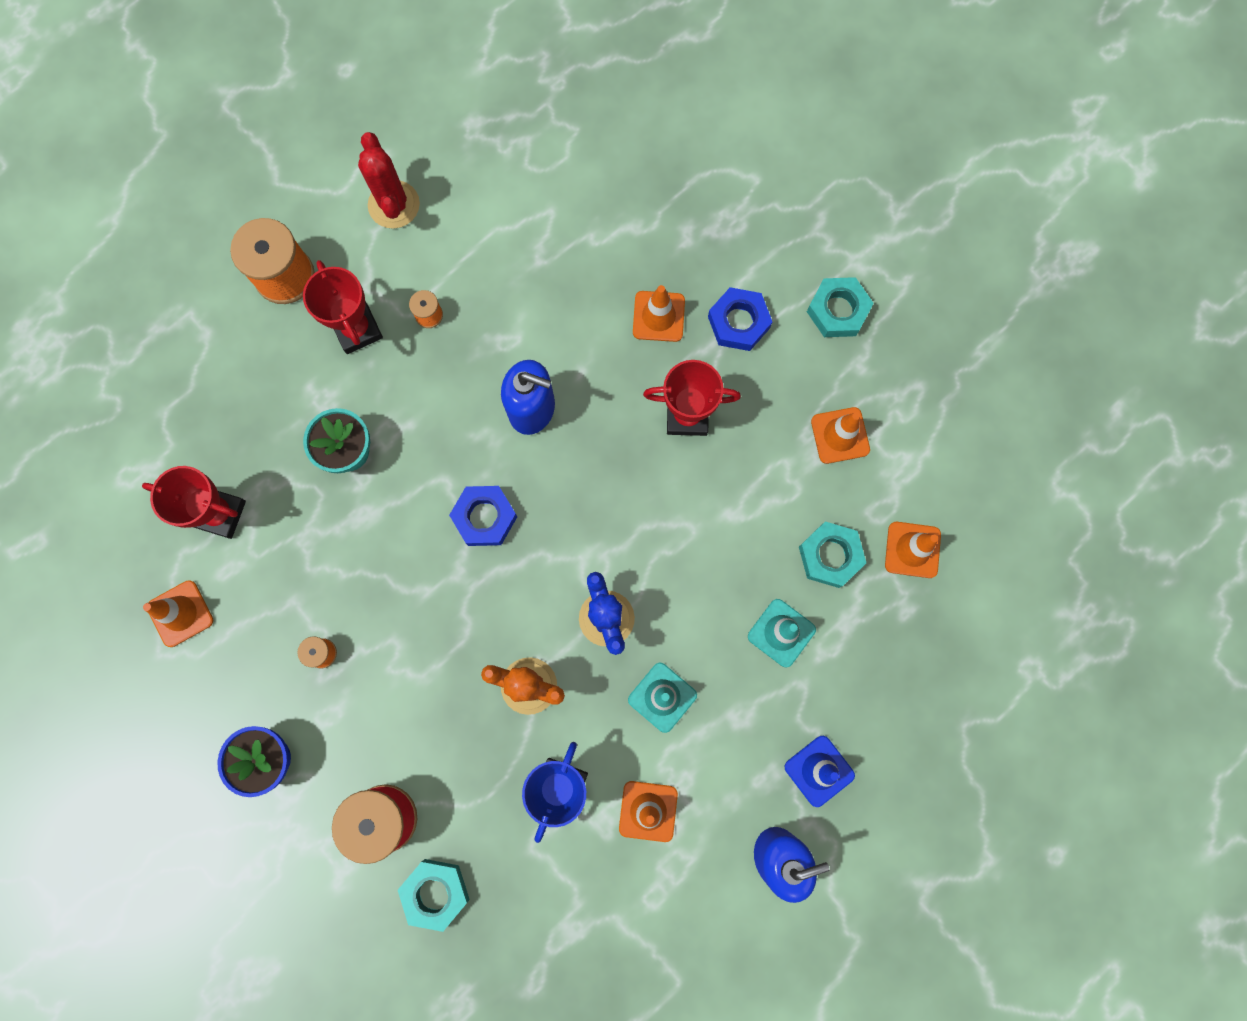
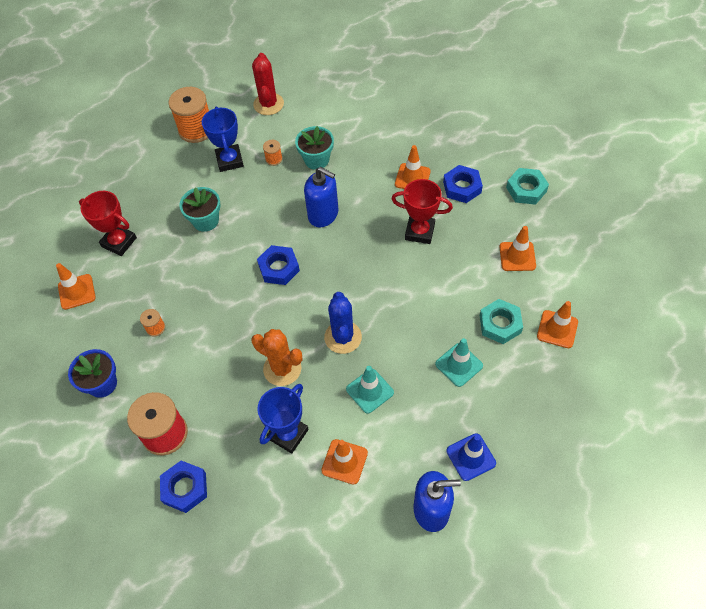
camera: 15 degrees right, 20 degrees down
red trophy [303,260,383,354] -> blue trophy [202,107,244,172]
turquoise nut [398,859,470,932] -> blue nut [160,460,207,513]
none -> turquoise flower pot [295,126,334,170]

